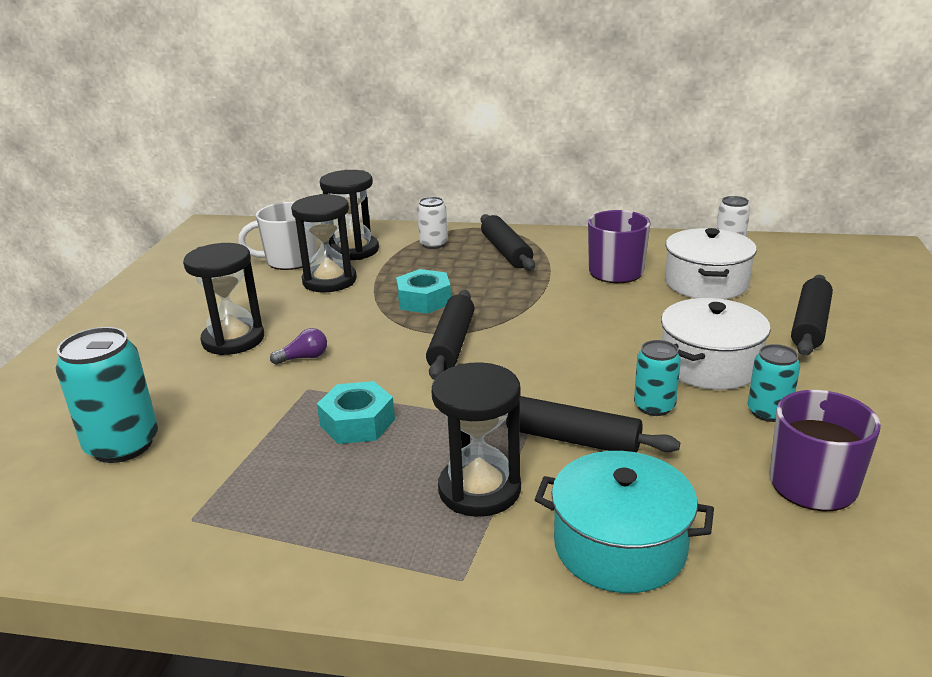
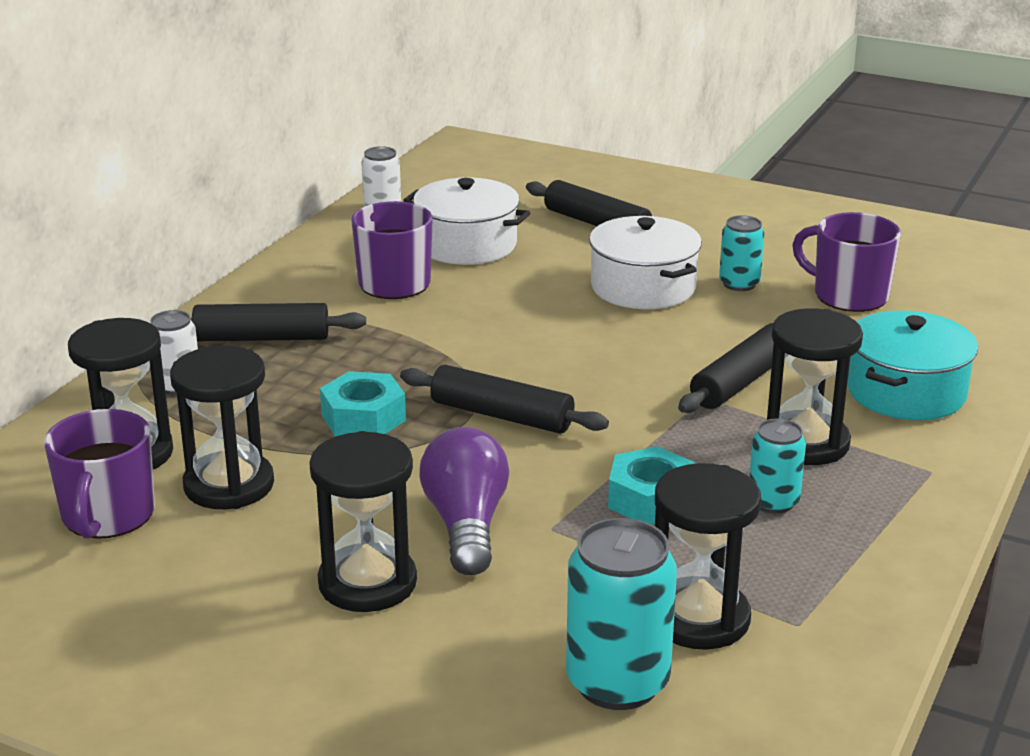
camera: 75 degrees left, 0 degrees up
white mug [238,202,317,270] -> purple mug [44,409,155,539]
purple light bulb [270,328,327,365] -> purple light bulb [420,427,509,575], size x2.06
turquoise can [634,340,681,416] -> turquoise can moved to [749,419,806,514]
none -> black hourglass [655,463,761,650]

